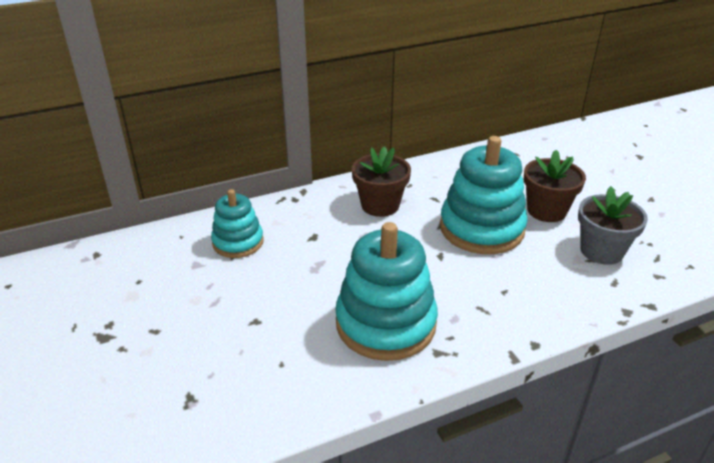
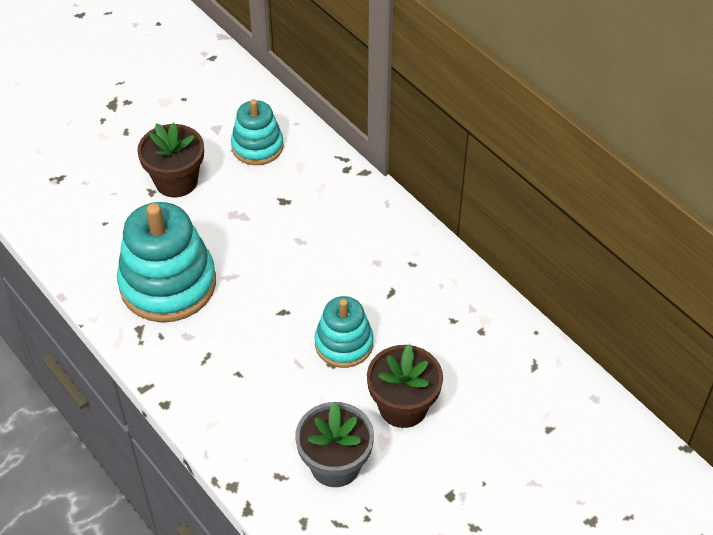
camera: 75 degrees right, 15 degrees up
brown flower pot [352,146,411,217] -> brown flower pot moved to [137,122,204,197]
turquoise stacking toy [440,136,528,254] -> turquoise stacking toy [314,296,374,368], size x0.59

